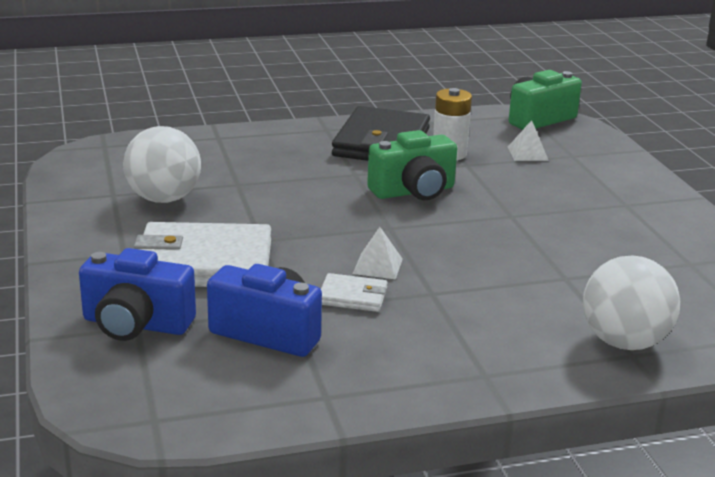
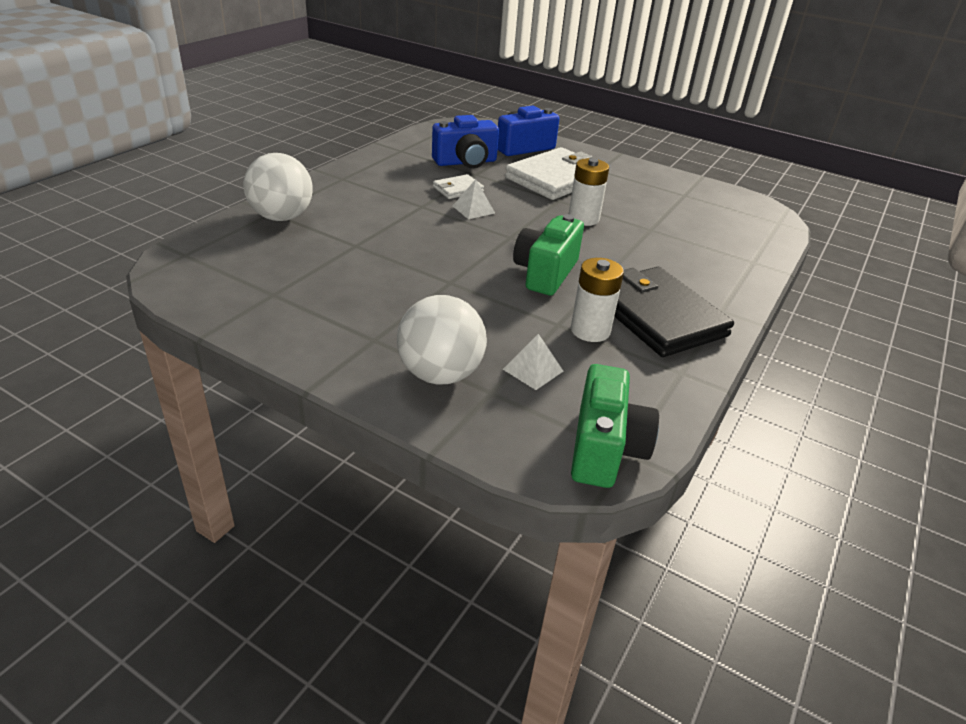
camera: 135 degrees right, 10 degrees up
white ball [123,126,201,203] -> white ball moved to [397,295,487,384]
none -> white battery [569,158,609,226]

